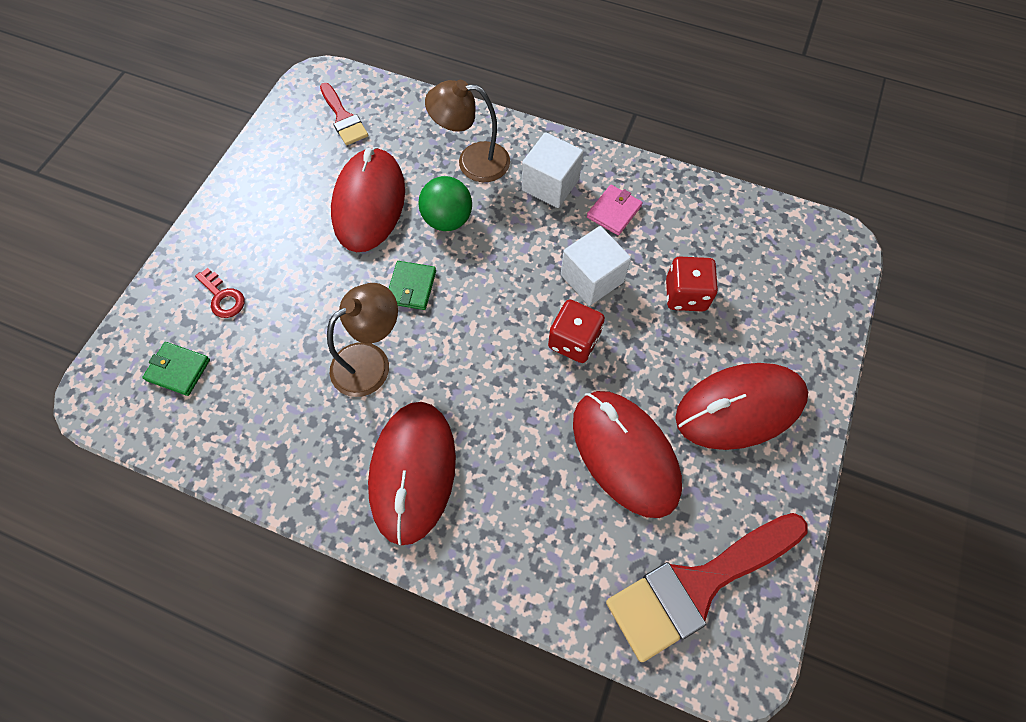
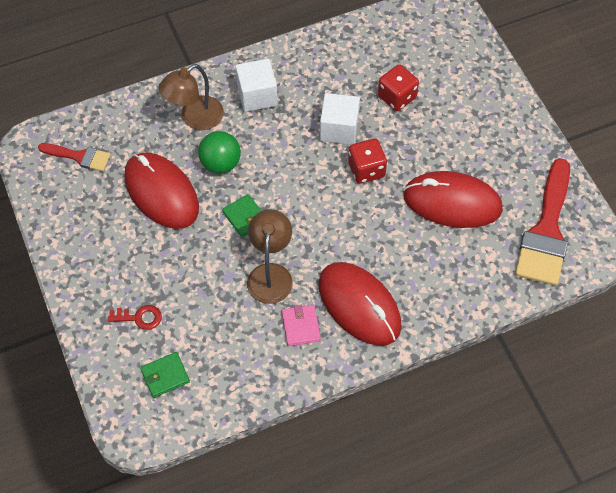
camera: 45 degrees left, 5 degrees down
pink wallet [587,185,642,235] -> pink wallet moved to [282,305,321,346]
red mouse [675,363,808,450] -> none

